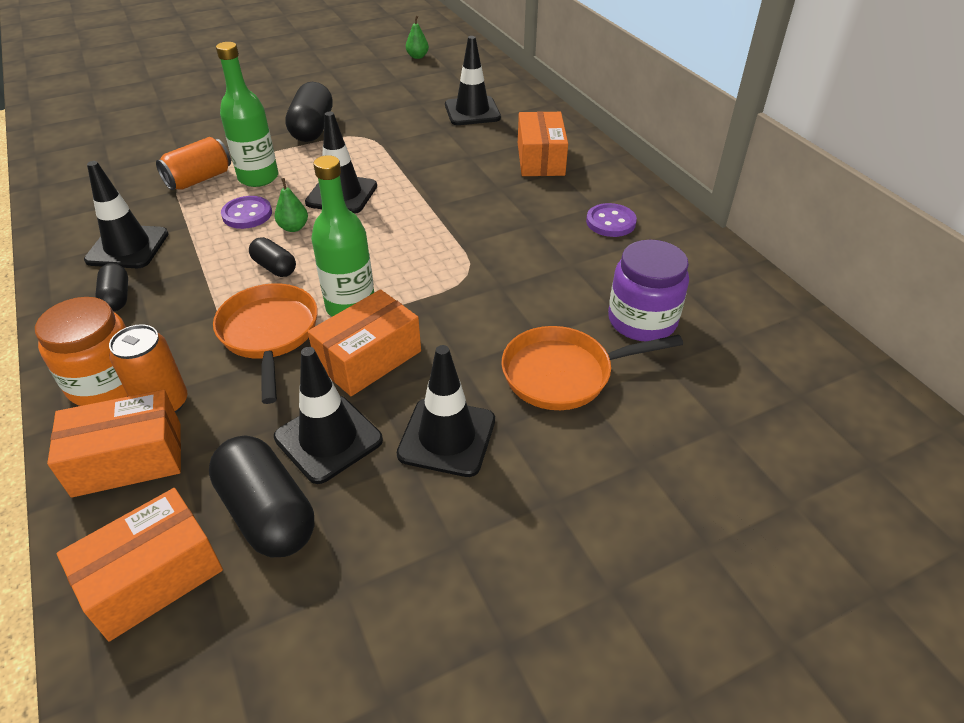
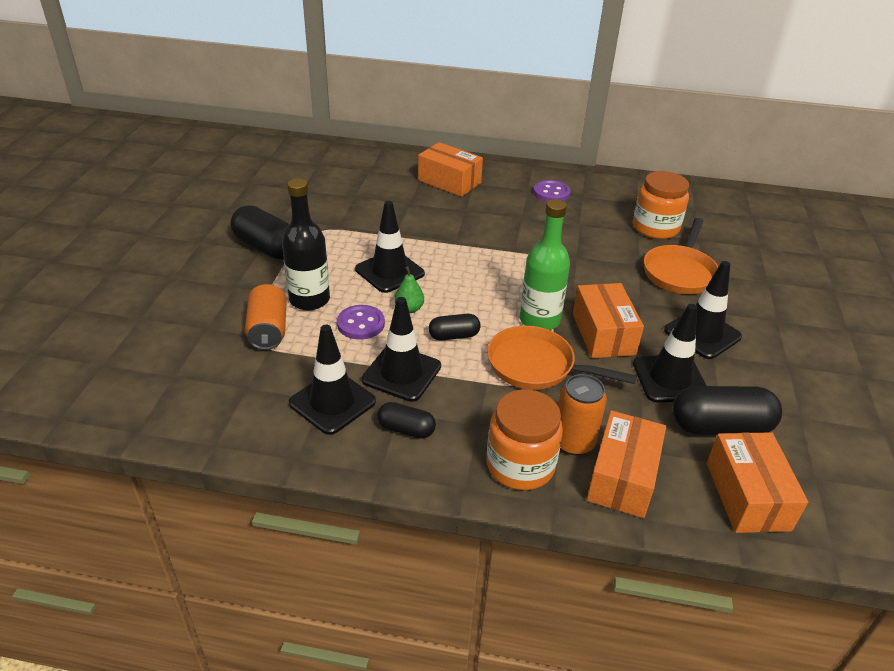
camera: 55 degrees left, 5 degrees down
green bottle [216,42,279,187] -> black bottle [282,178,330,310]
green pear [406,16,429,59] -> none
black traffic cone [445,36,501,125] -> black traffic cone moved to [362,297,441,402]
purple jar [608,240,689,341] -> orange jar [633,171,689,239]

